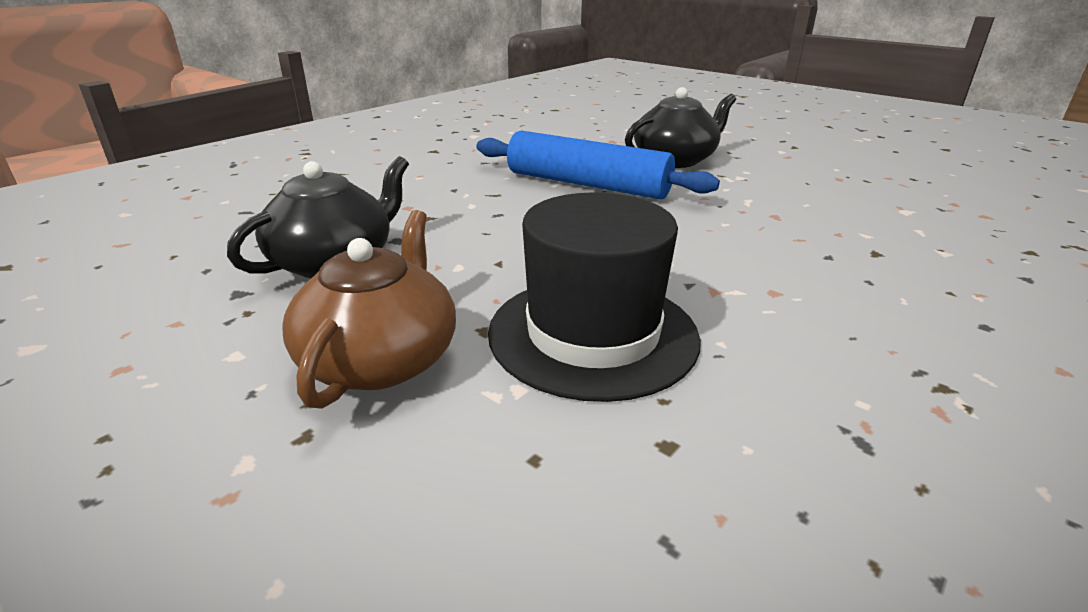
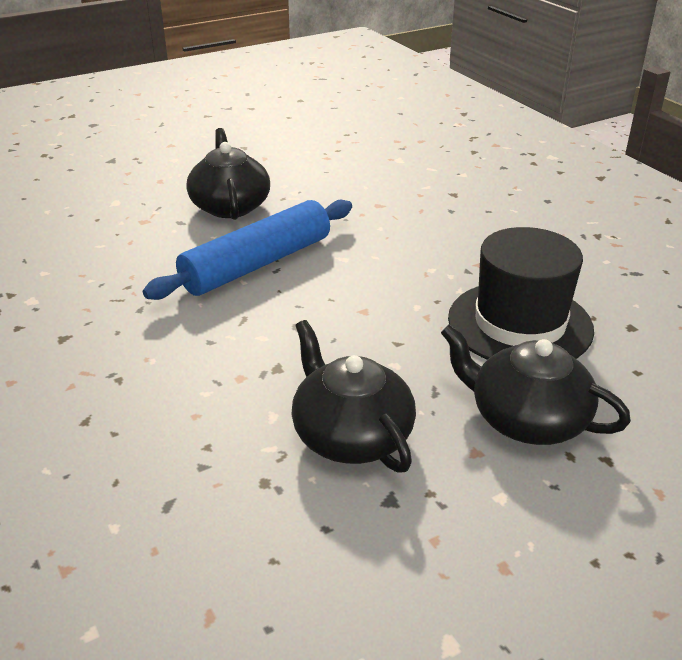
camera: 70 degrees left, 5 degrees up
brown teapot [283,210,456,409] -> black teapot [441,324,631,445]

